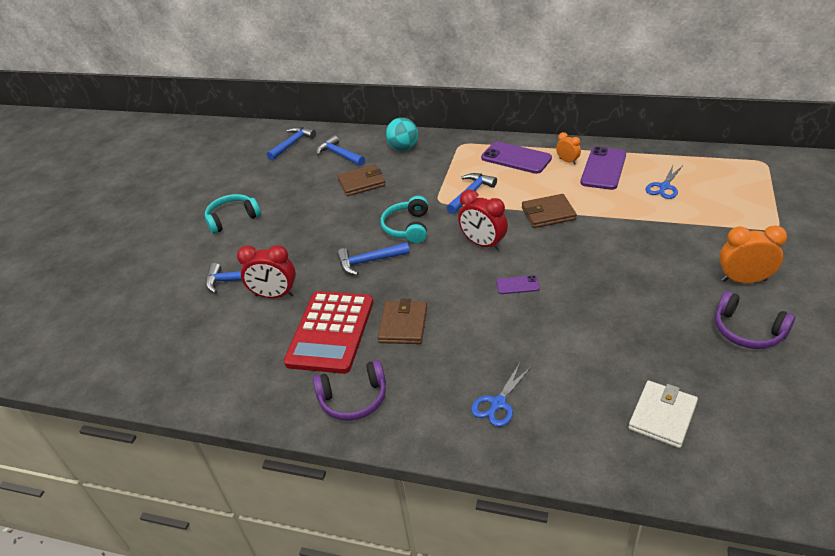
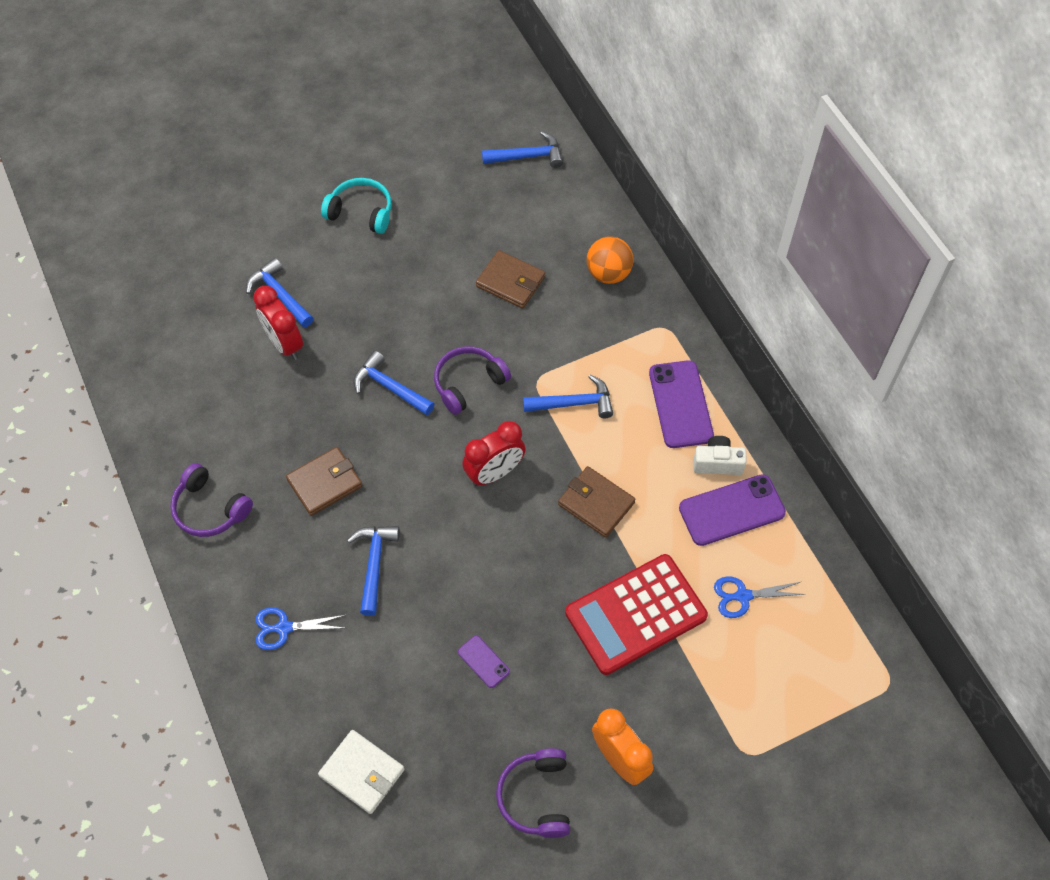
camera: 45 degrees right, 20 degrees up
red calculator [284,291,373,374] -> red calculator moved to [565,554,708,675]
blue hammer [316,135,365,166] -> blue hammer moved to [347,526,400,616]
turquoise headphones [381,196,428,243] -> purple headphones [434,346,511,415]
turquoise ball [386,118,418,151] -> orange ball [586,236,634,284]
red clock [458,190,508,251] -> red clock turned 120 degrees counterclockwise [462,421,526,486]
purple phone [496,275,540,294] -> purple phone moved to [458,635,510,688]
orange clock [556,132,581,165] -> white camera [693,436,747,475]
white wallet [628,381,698,448] -> white wallet turned 45 degrees clockwise [318,730,405,814]

